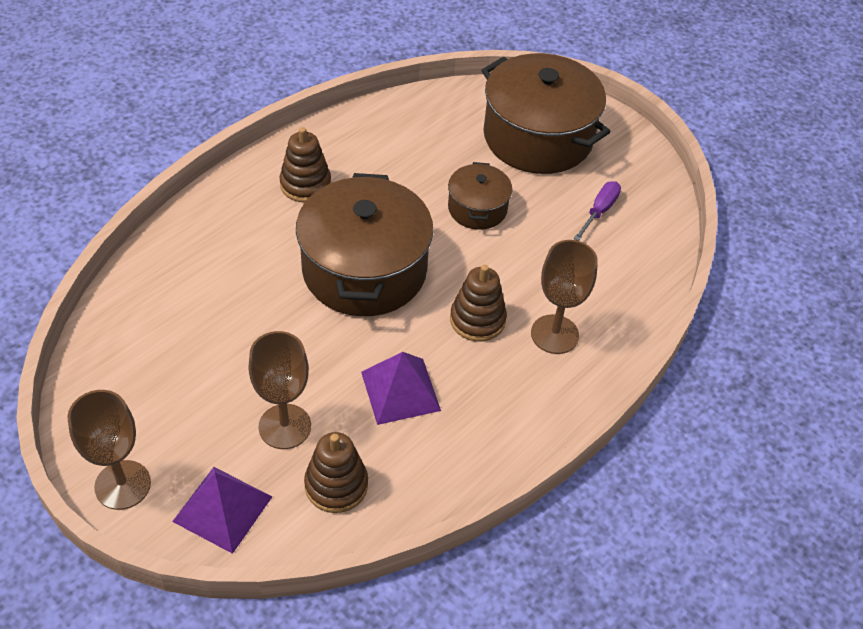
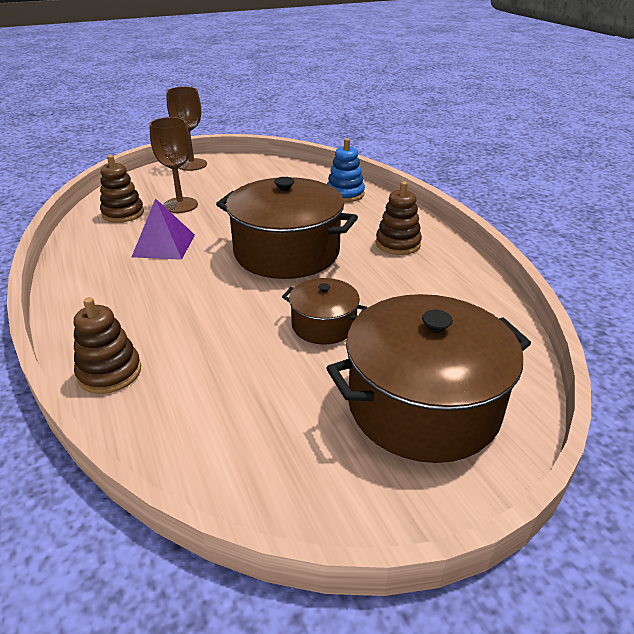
camera: 115 degrees right, 15 degrees down
purple pyramid [172,467,272,554] -> none
brown stacking toy [450,265,507,342] -> brown stacking toy moved to [74,297,141,394]
brown goblet [531,240,598,354] -> none
purple screwdriver [574,181,621,241] -> none
none -> blue stacking toy [327,138,365,202]

